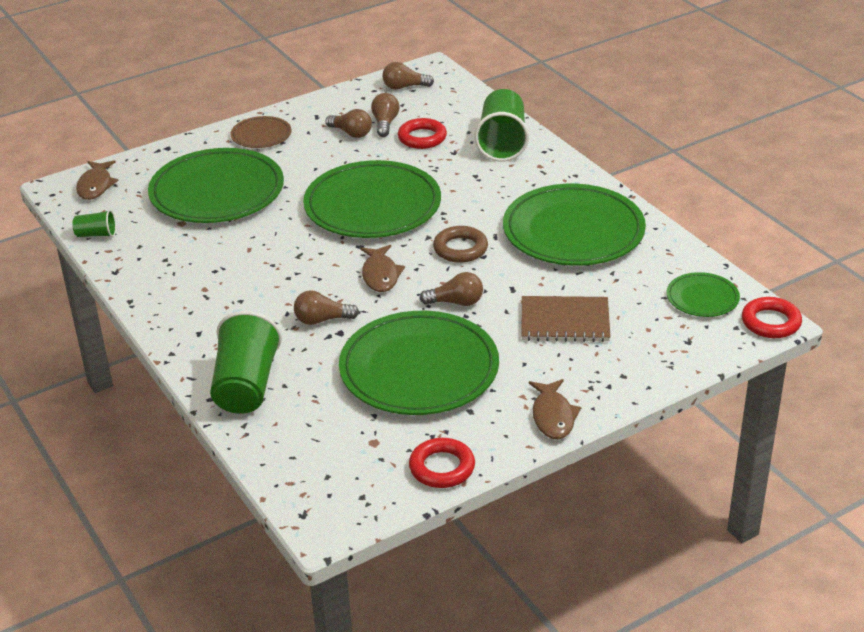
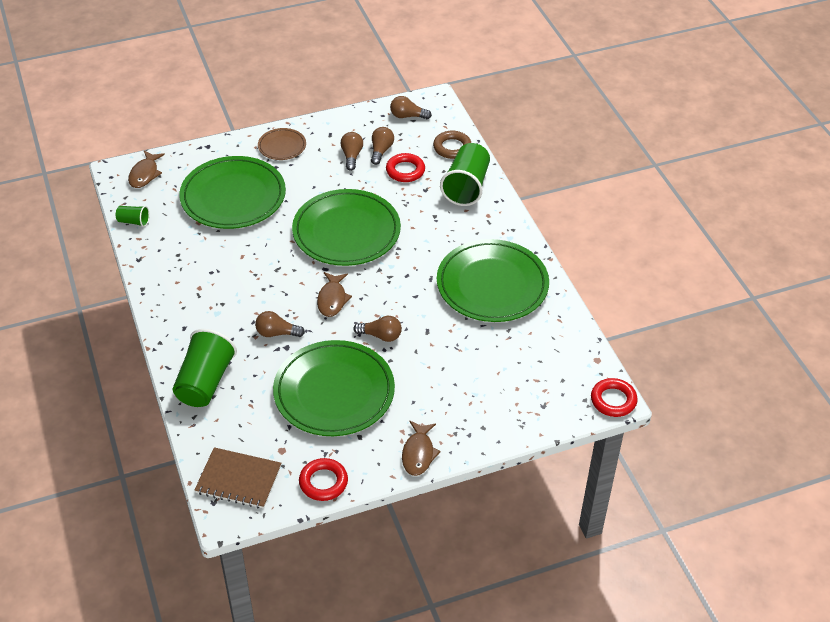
camera: 10 degrees right, 10 degrees up
brown light bulb [325,109,372,138] -> brown light bulb turned 135 degrees counterclockwise [341,132,363,171]
brown ring [433,226,488,263] -> brown ring moved to [433,131,471,159]
brown notebook [521,296,611,342] -> brown notebook moved to [195,447,281,509]
green plate [666,272,740,317] -> none

